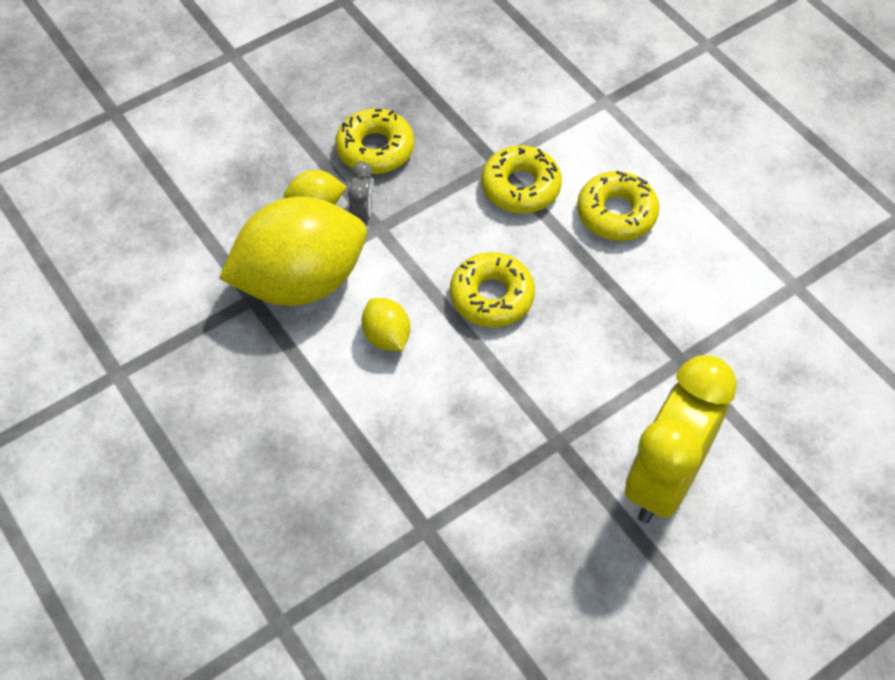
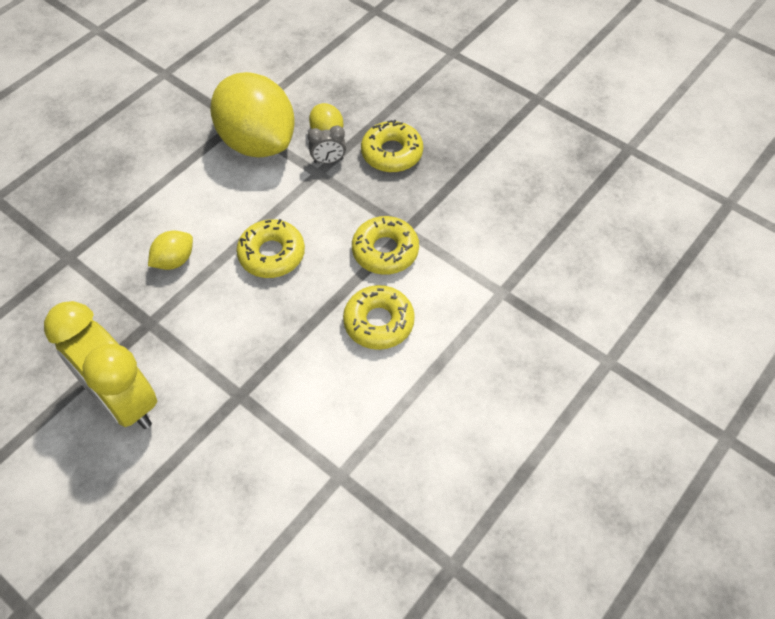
camera: 75 degrees right, 0 degrees up
yellow lemon [362,298,410,351] -> yellow lemon moved to [148,231,193,270]
yellow clock [625,355,737,523] -> yellow clock turned 150 degrees counterclockwise [44,301,157,429]

